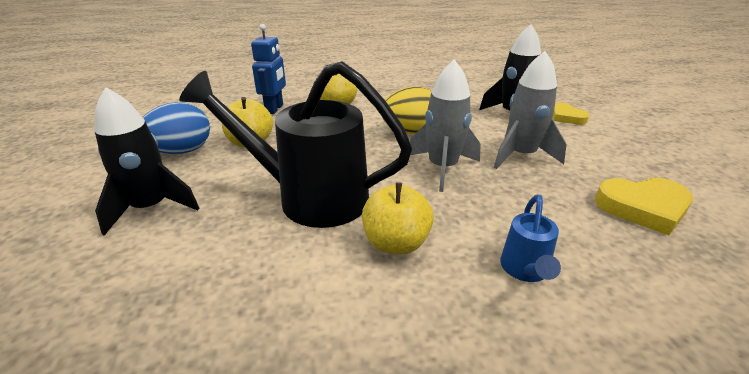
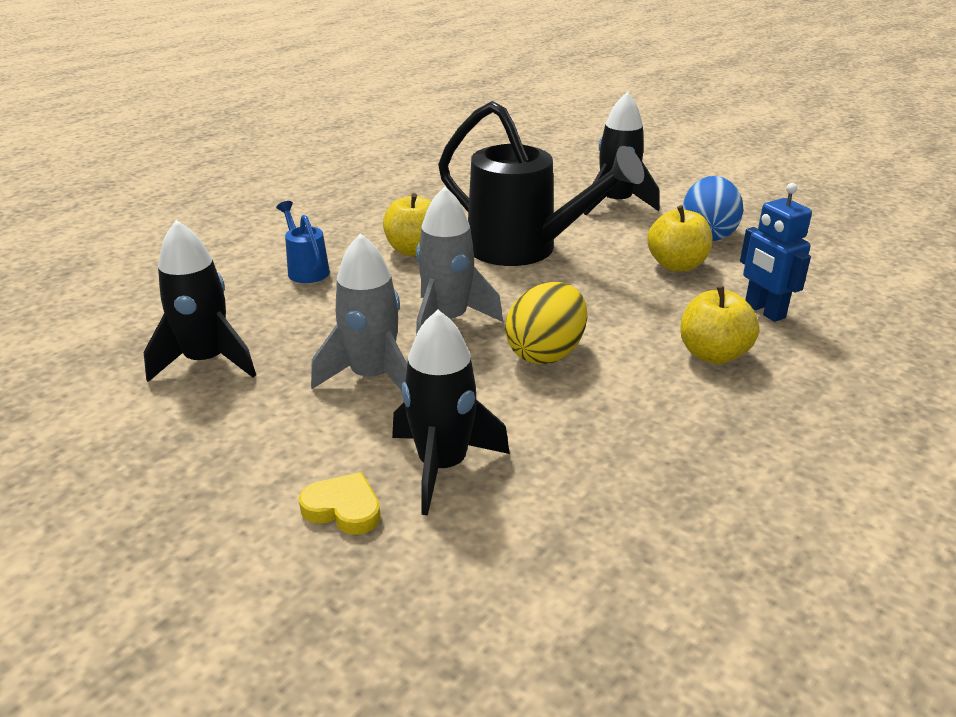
camera: 140 degrees right, 0 degrees up
black watering can [179,61,412,228] -> black watering can turned 60 degrees clockwise [438,101,644,266]
yellow heart [595,178,693,235] -> black rocket [144,220,256,382]

